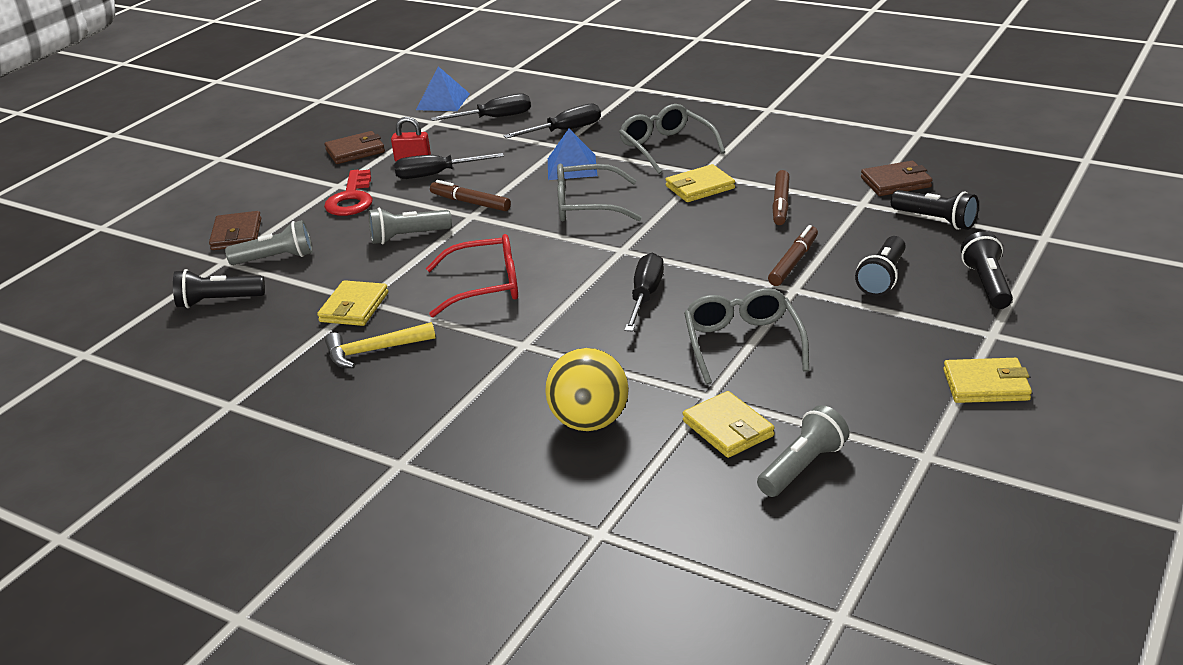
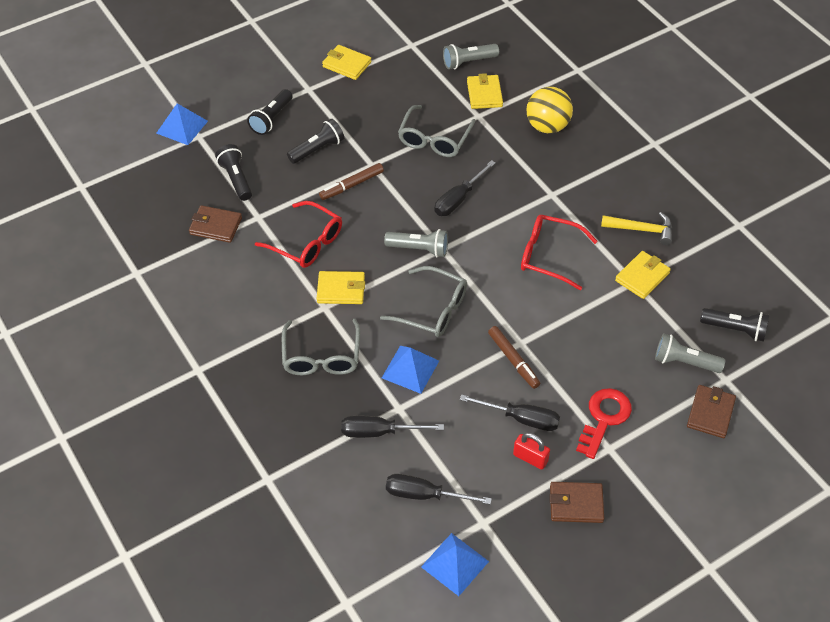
camera: 155 degrees left, 20 degrees up
grey flashlight [369,208,452,244] -> grey flashlight moved to [384,229,448,257]
brown marker [772,170,790,225] -> red glasses [255,201,342,268]
none -> blue pyramid [156,103,208,145]

